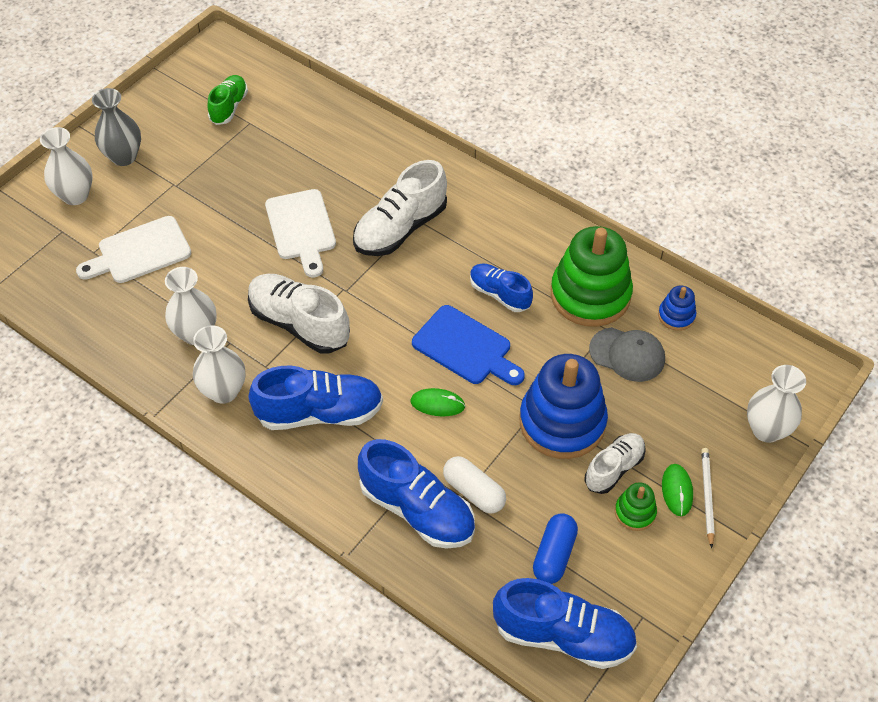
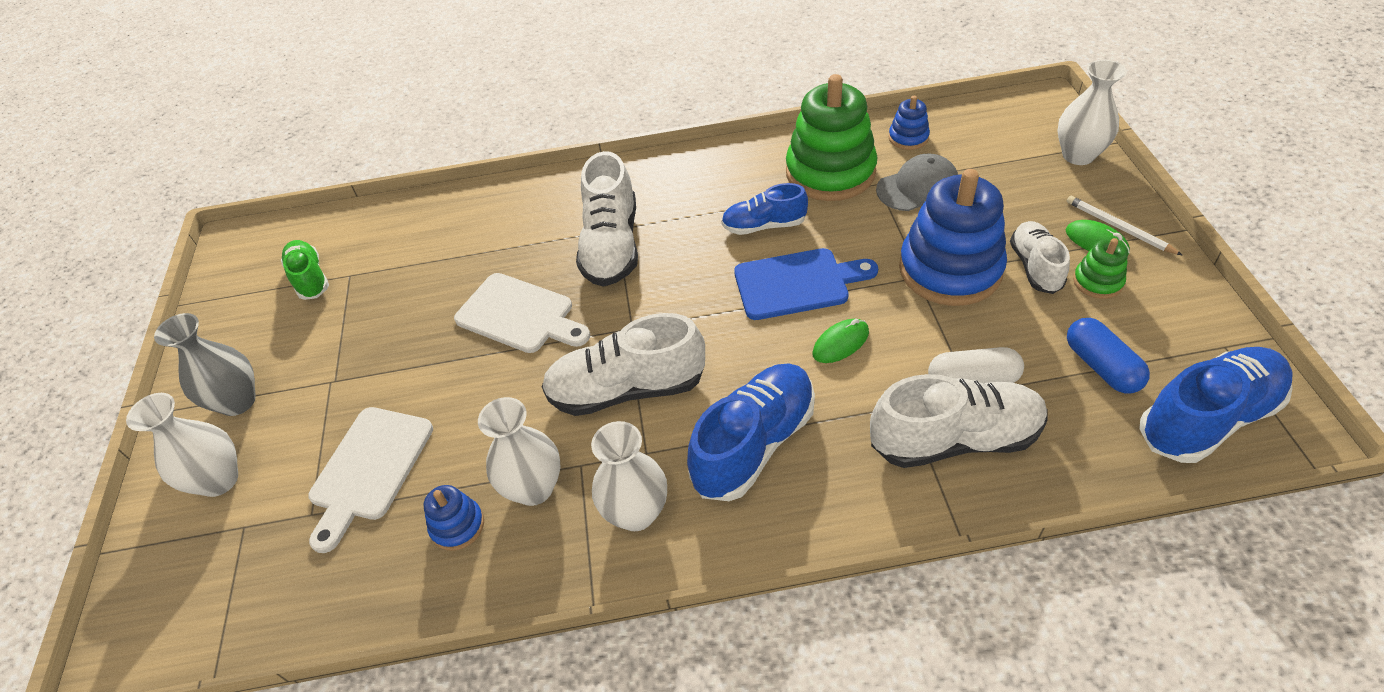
camera: 40 degrees left, 5 degrees down
blue shoe [358,439,475,549] -> white shoe [870,374,1047,468]
none -> blue stacking toy [424,485,484,551]

